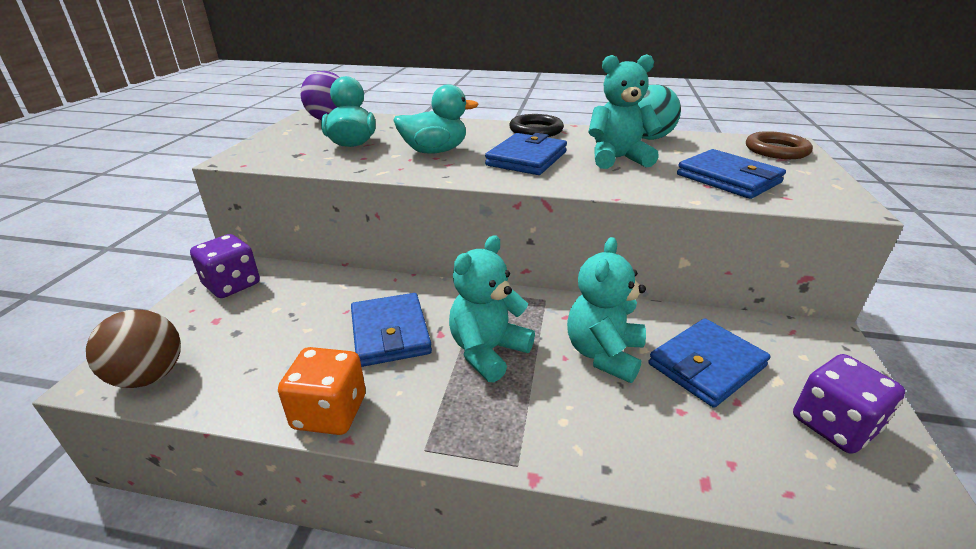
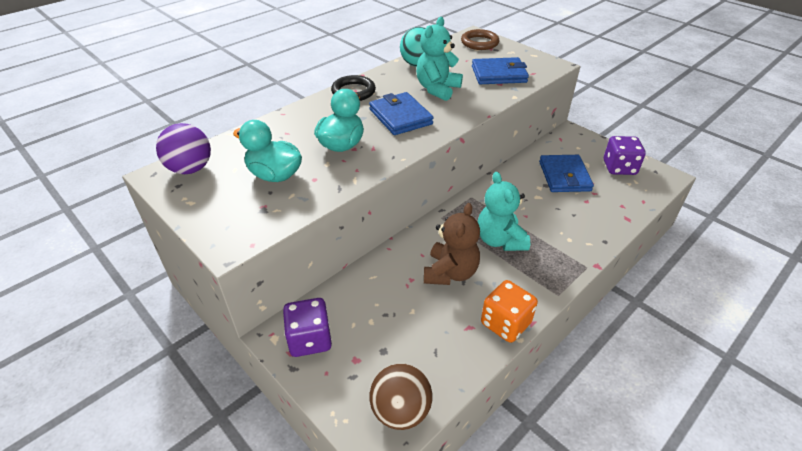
camera: 55 degrees left, 10 degrees up
blue wallet [351,293,432,367] -> brown teddy bear [424,203,480,285]
turquoise teddy bear [567,237,646,383] -> none

